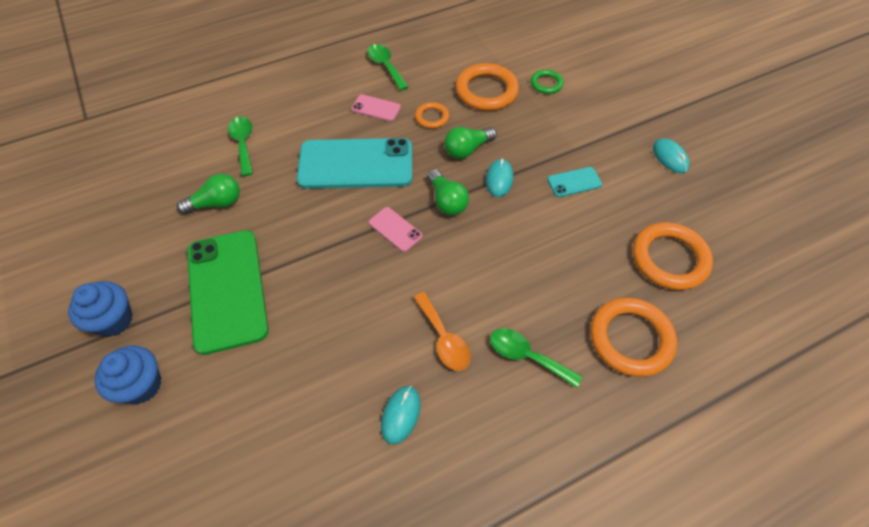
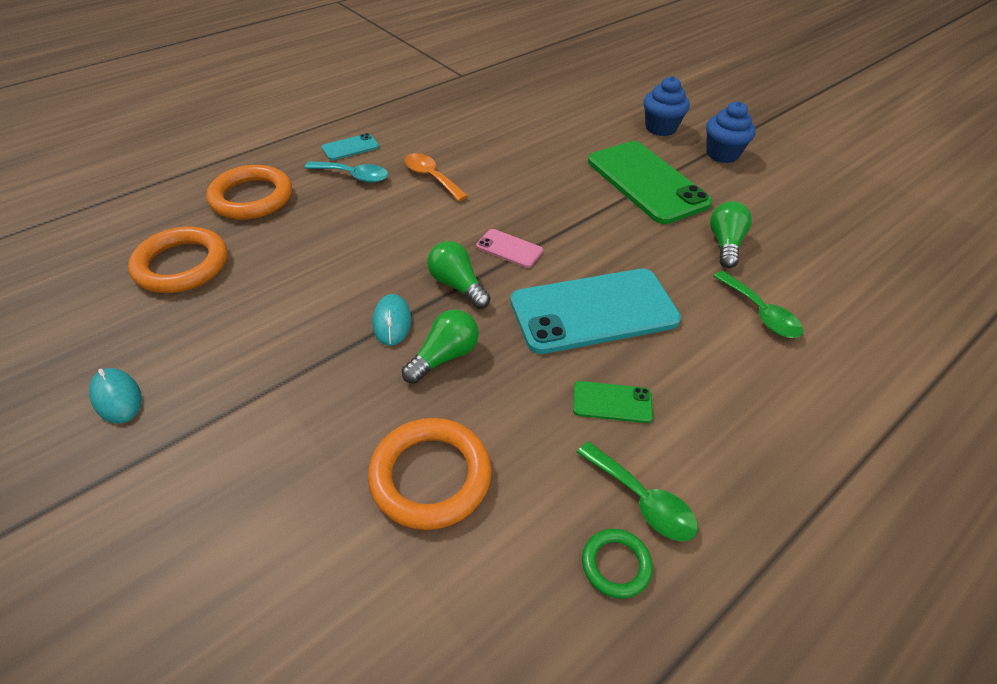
camera: 165 degrees right, 10 degrees down
green light bulb [177,174,240,214] -> green light bulb turned 135 degrees clockwise [710,201,752,268]
pink phone [351,94,401,122] -> green phone [573,381,653,423]
turquoise mouse [381,386,421,445] -> none
orange ring [415,102,449,129] -> none
green spoon [490,328,582,388] -> turquoise spoon [305,161,388,183]
green ring [531,69,564,94] -> green ring moved to [582,529,653,599]
turquoise phone [547,167,602,197] -> turquoise phone moved to [322,133,379,160]

